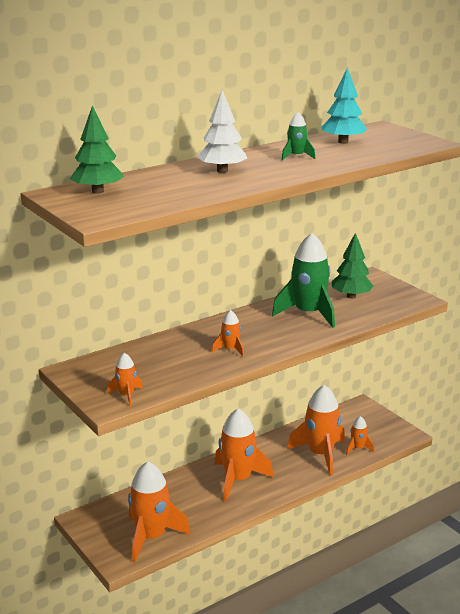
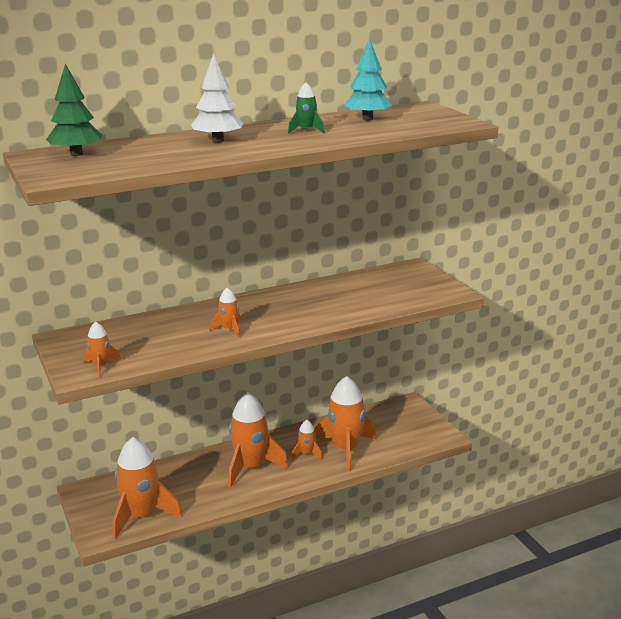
camera: 10 degrees right, 0 degrees up
green rocket [272,233,335,328] -> none
green tree [332,233,373,298] -> none
orange rocket [346,416,374,455] -> orange rocket moved to [292,420,323,459]

